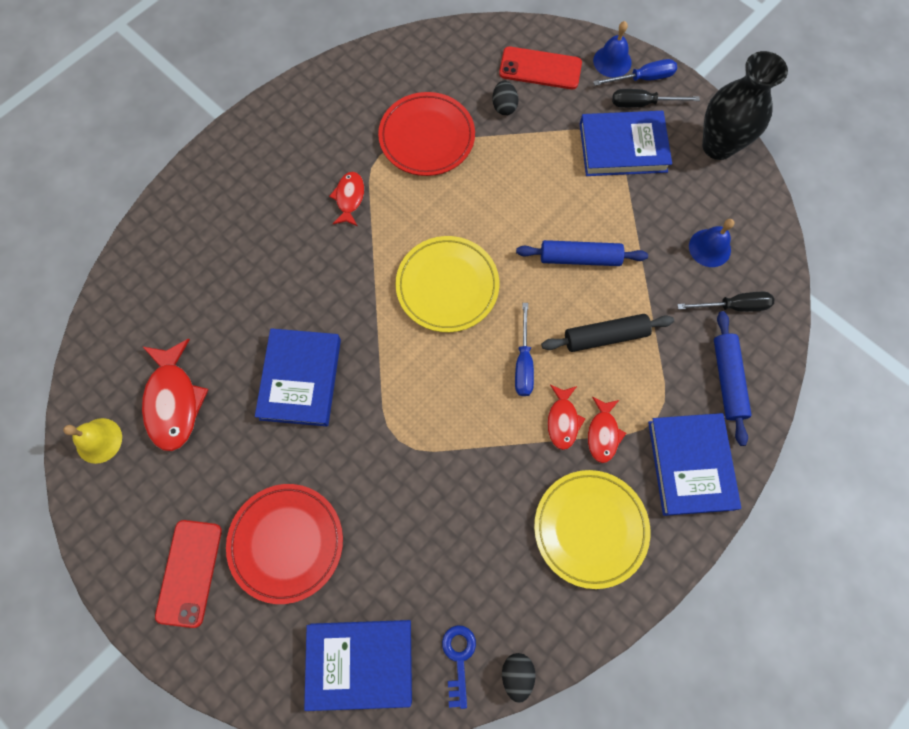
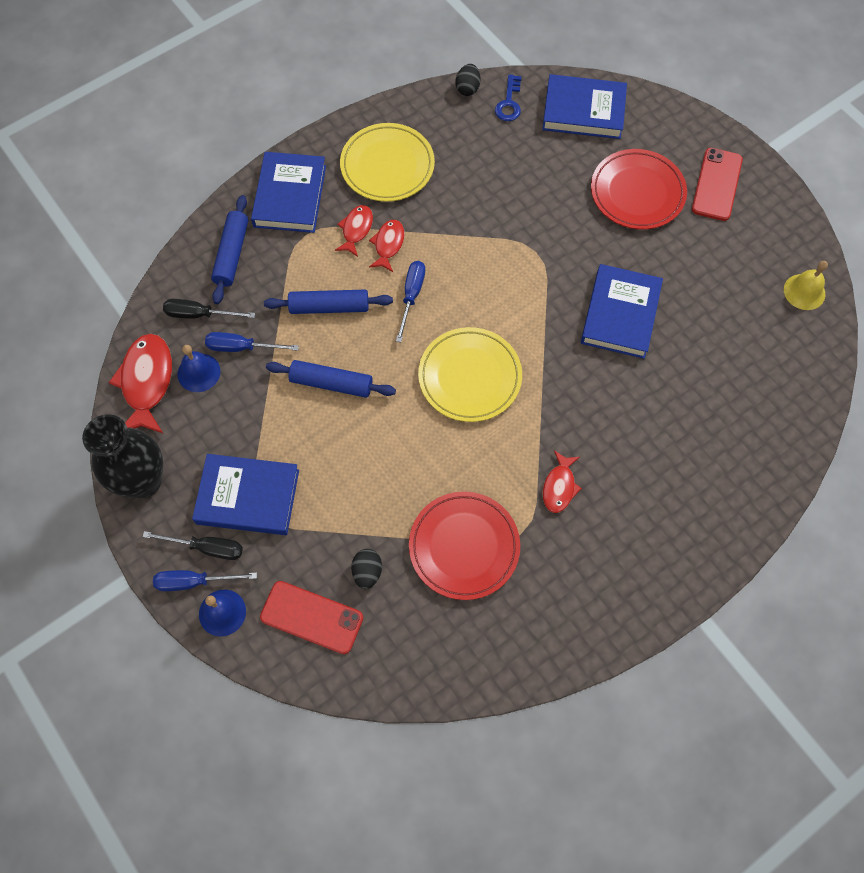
camera: 170 degrees left, 5 degrees down
red fish [142,339,209,451] -> red fish moved to [108,334,172,433]
black rolling pin [541,314,674,352] -> blue rolling pin [264,289,393,314]
none -> blue screwdriver [205,332,299,352]

